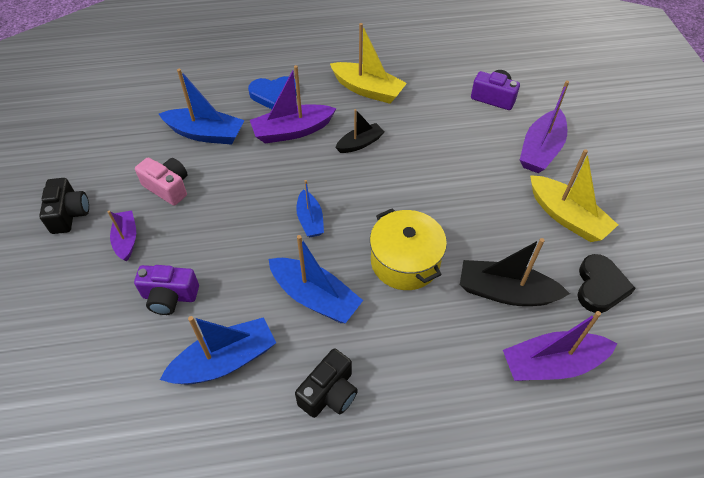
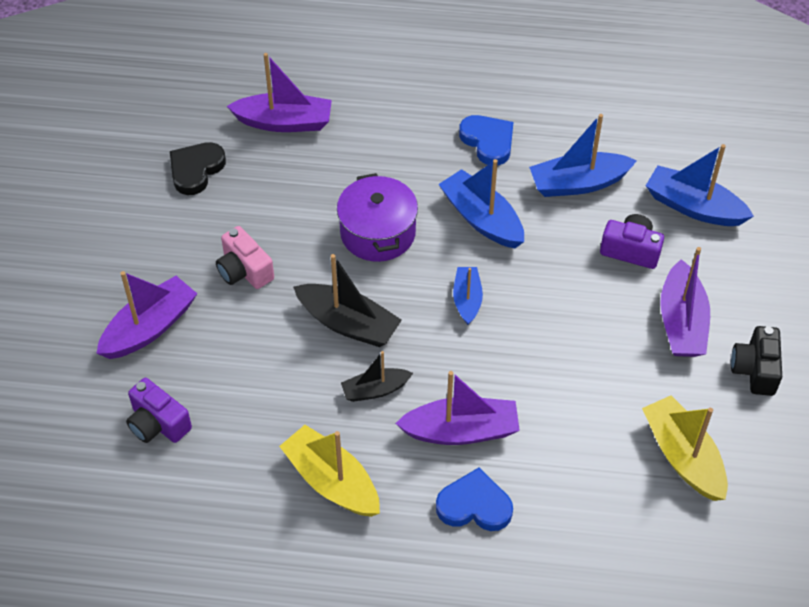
camera: 165 degrees left, 0 degrees up
purple boat [108,211,136,261] -> purple boat [660,247,710,357], size x1.65
pink camera [135,157,187,206] -> pink camera moved to [216,226,274,289]
blue boat [159,69,244,145] -> blue boat moved to [646,144,754,226]
black camera [295,348,358,418] -> blue heart [459,115,513,166]
yellow pot [370,208,447,290] -> purple pot [337,173,418,262]
black boat [460,238,570,306] -> black boat moved to [293,254,402,347]
yellow boat [530,149,618,242] -> yellow boat moved to [642,395,728,501]

